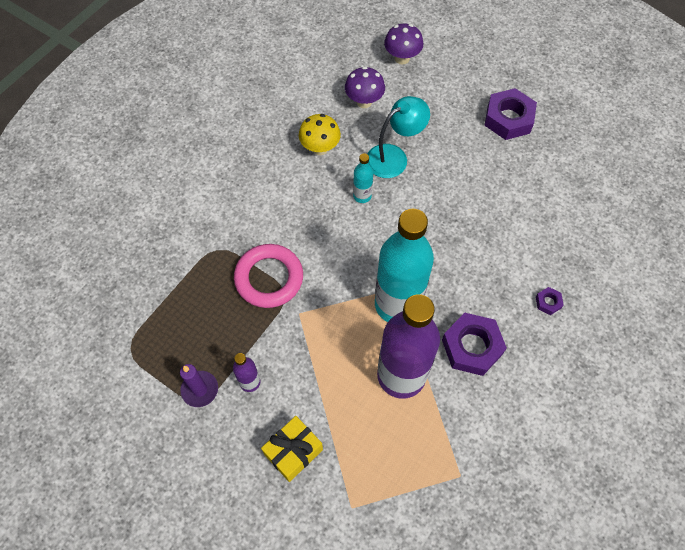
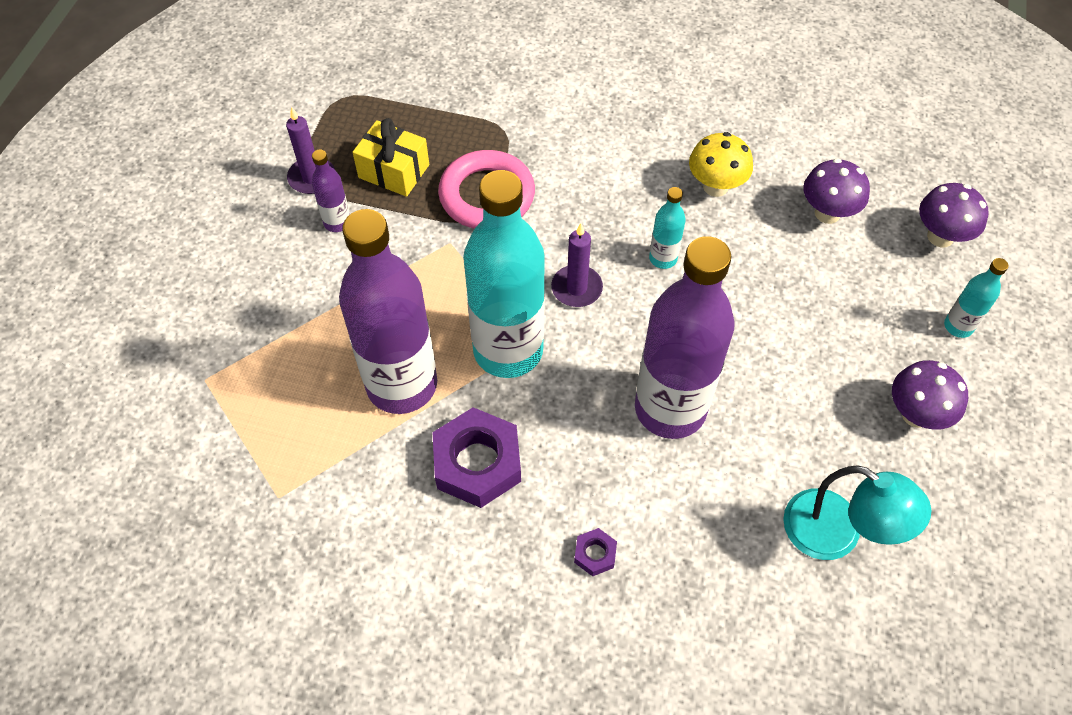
camera: 70 degrees right, 5 degrees down
yellow gift [261,416,323,482] -> yellow gift moved to [353,118,429,197]
turquoise lamp [368,96,430,178] -> turquoise lamp moved to [783,465,931,560]
purple nut [484,88,537,140] -> purple mushroom [892,360,968,430]
none -> purple candle [551,223,603,307]
none -> purple bottle [635,236,735,439]
none -> turquoise bottle [944,258,1008,338]

